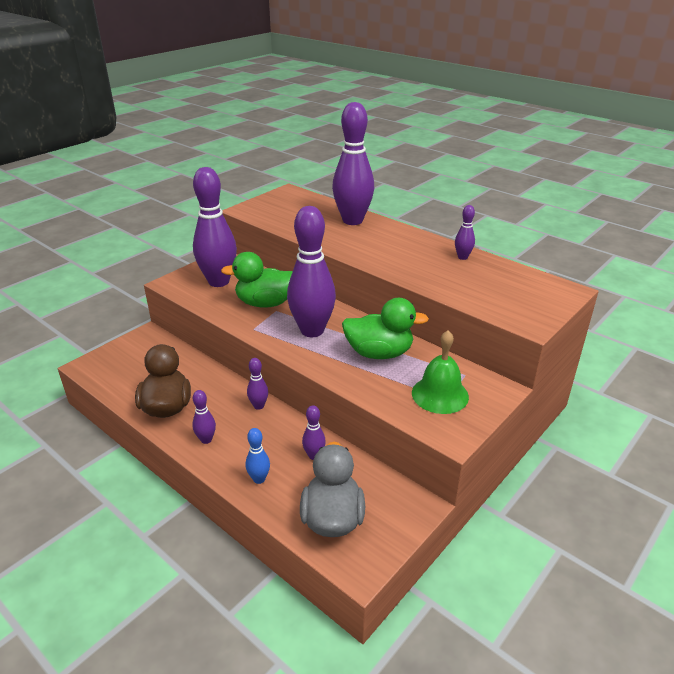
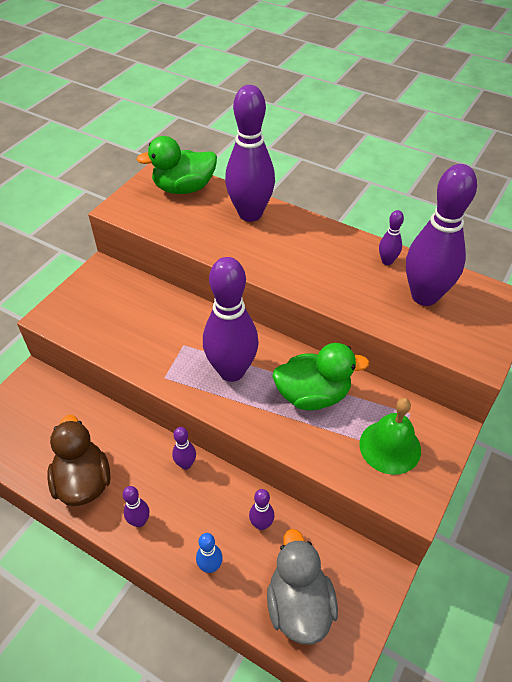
camera: 10 degrees left, 15 degrees up
purple bowling pin [193,167,237,287] -> purple bowling pin moved to [406,164,477,306]
green duck [221,252,293,308] -> green duck moved to [136,136,217,194]

